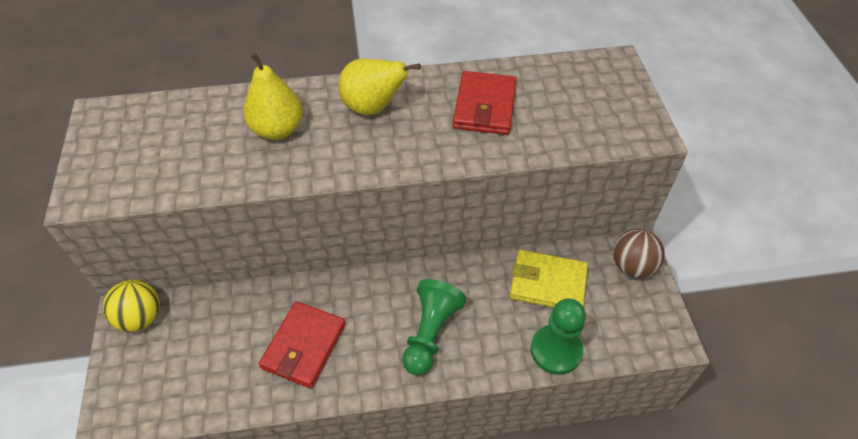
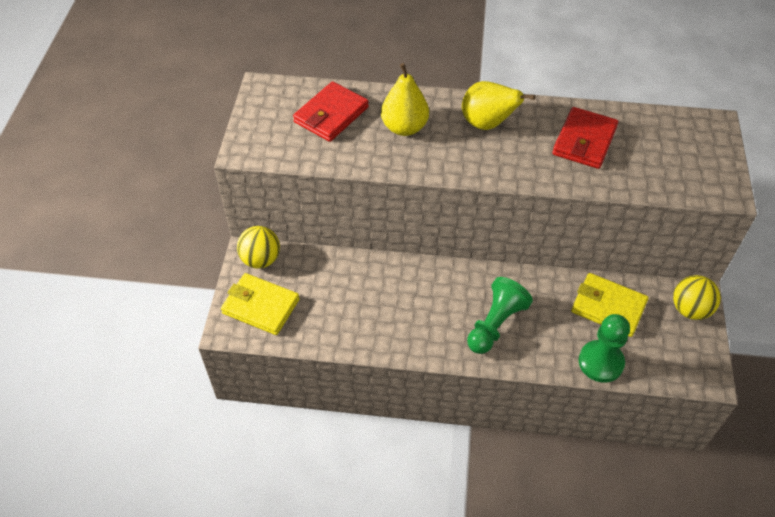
camera: 15 degrees right, 0 degrees up
red wallet [259,301,346,388] -> red wallet moved to [293,81,369,142]
brown ball [613,229,665,278] -> yellow ball [673,275,721,320]
none -> yellow wallet [221,273,300,335]

